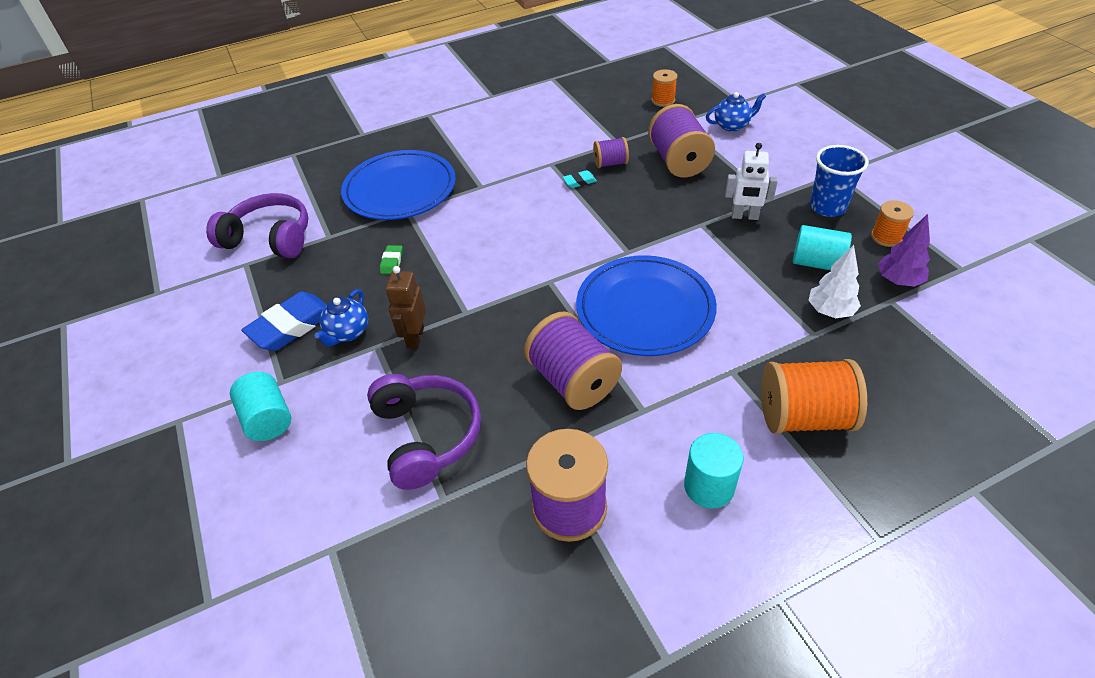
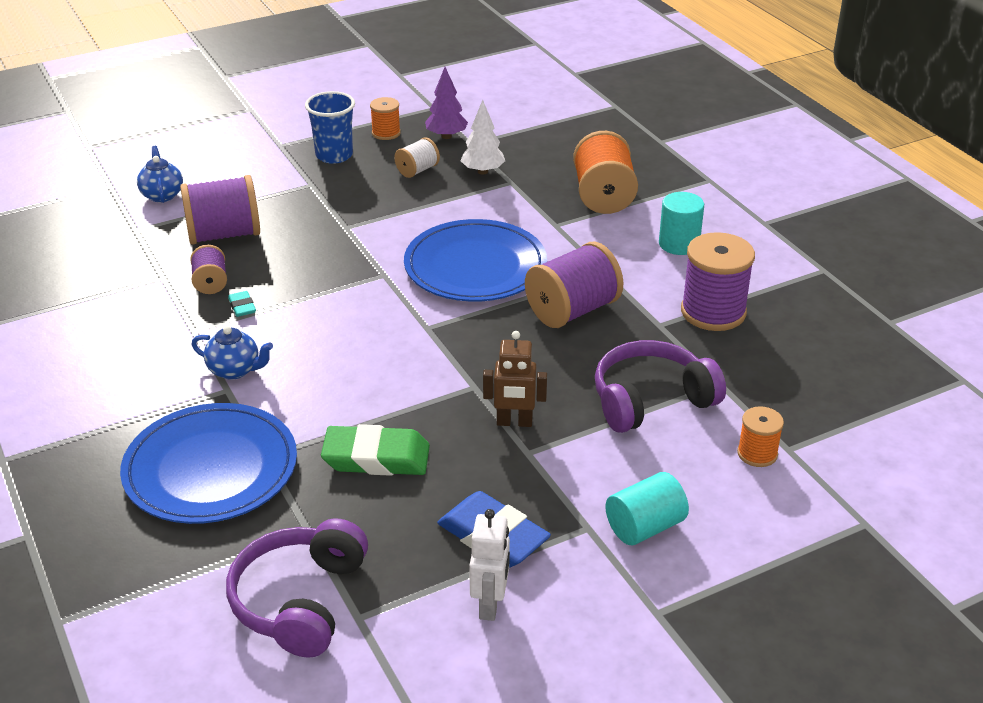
camera: 95 degrees left, 10 degrees down
blue teapot [314,289,368,347] -> blue teapot moved to [192,326,273,380]
green eraser [380,245,403,274] -> green eraser [321,424,430,476], size x2.16
orange spool [651,69,677,107] -> orange spool moved to [737,406,784,467]
white robot [725,143,778,220] -> white robot moved to [469,509,510,621]
turquoise cylinder [793,225,852,270] -> white spool [394,137,440,178]

